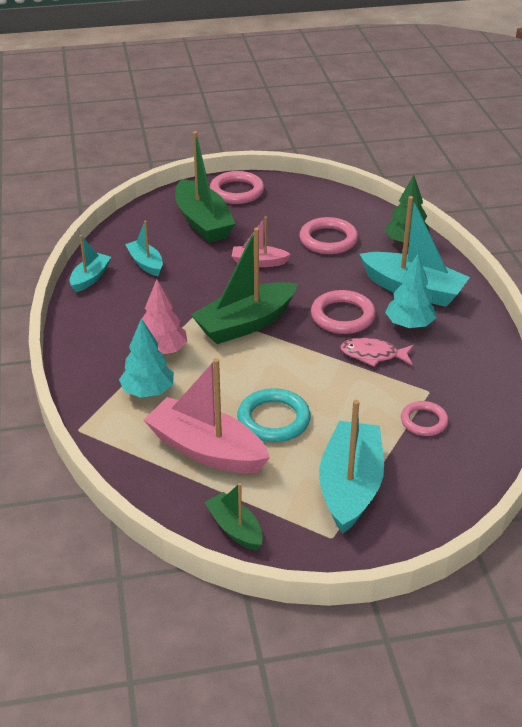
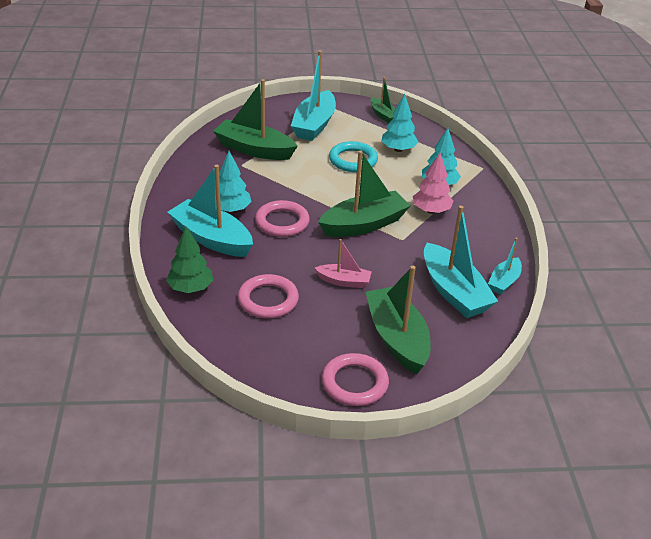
camera: 175 degrees left, 0 degrees up
turquoise boat [125,220,163,277] -> turquoise boat [424,205,498,318], size x1.85
pink boat [144,358,270,473] -> turquoise tree [381,94,418,152]
pink fish [340,338,414,367] -> none
pink ring [401,401,449,436] -> green boat [213,79,298,160]

